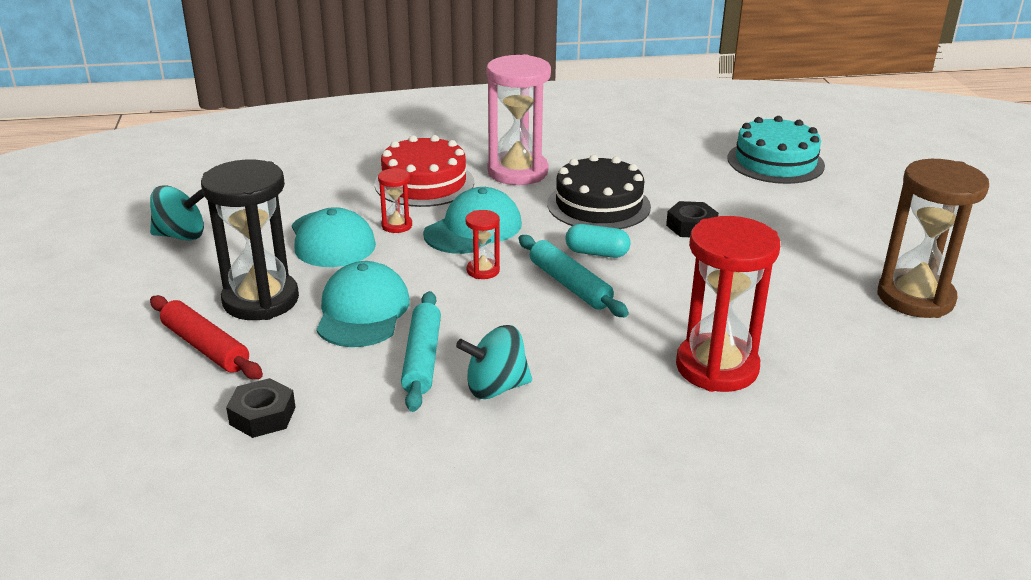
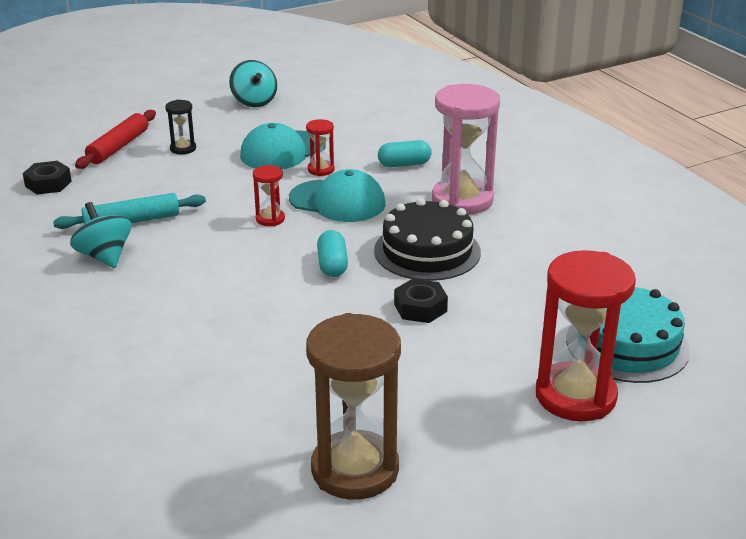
camera: 70 degrees right, 0 degrees up
black hourglass [201,160,299,320] -> black hourglass [165,100,196,154], size x0.46
turquoise cap [316,261,410,347] -> none
red cake [374,135,474,207] -> turquoise capsule [378,140,431,167]
turquoise rolling pin [519,235,629,317] -> none
red hourglass [676,216,780,392] -> red hourglass moved to [536,250,636,421]

